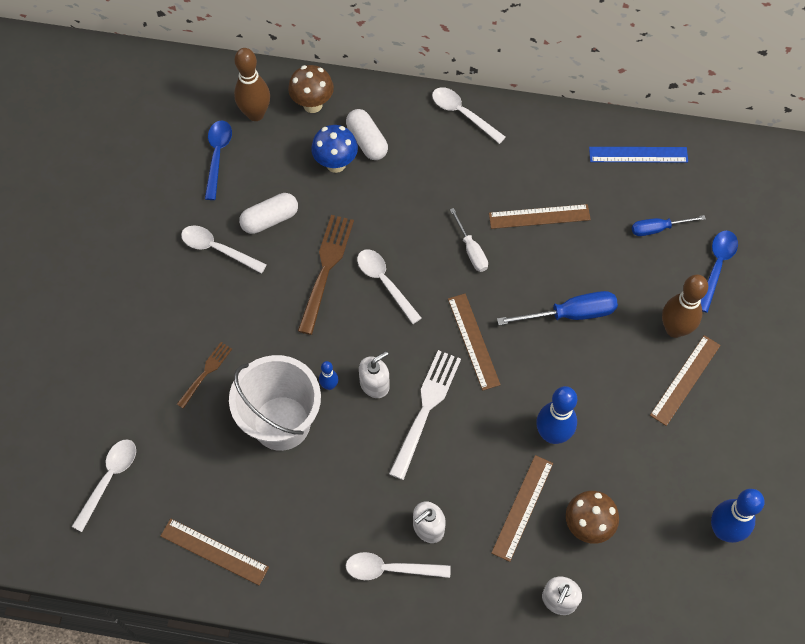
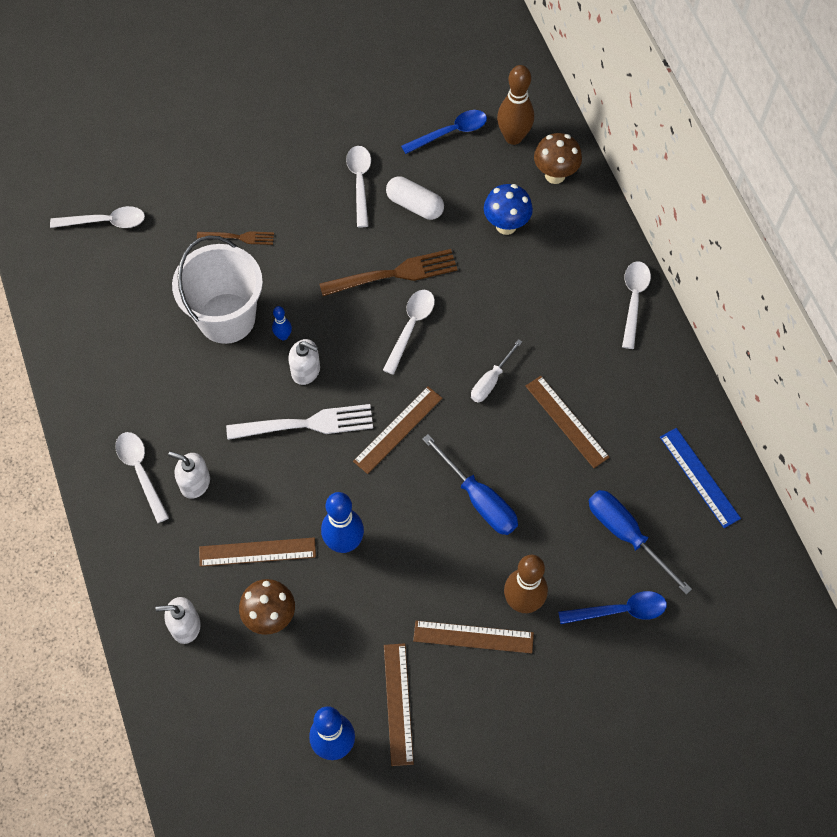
camera: 60 degrees right, 0 degrees up
brown ruler [160,518,269,585] -> brown ruler moved to [384,643,414,766]
white capsule [346,109,388,160] -> none
blue screwdriver [632,215,706,236] -> blue screwdriver [589,490,692,595], size x1.56

